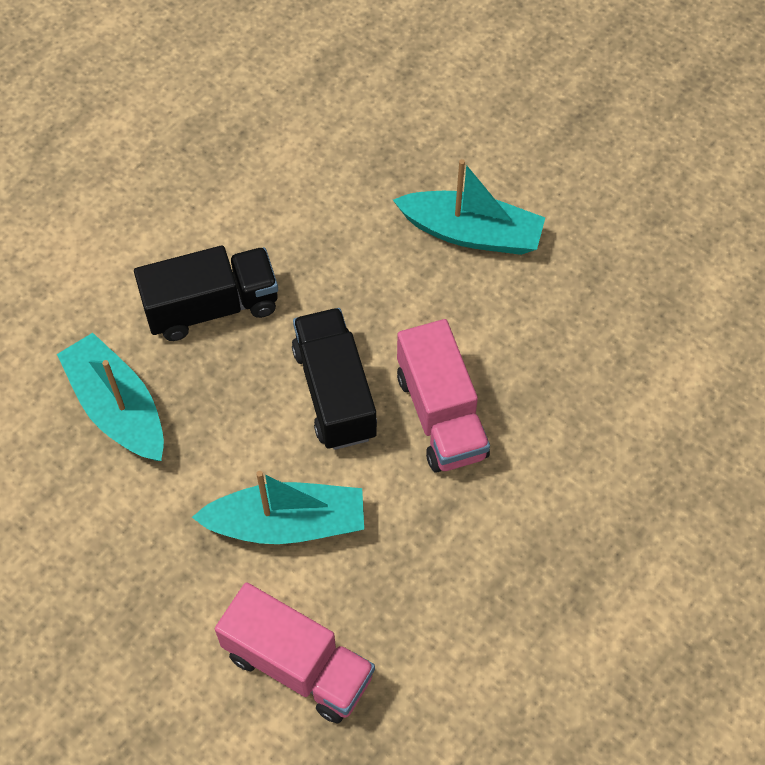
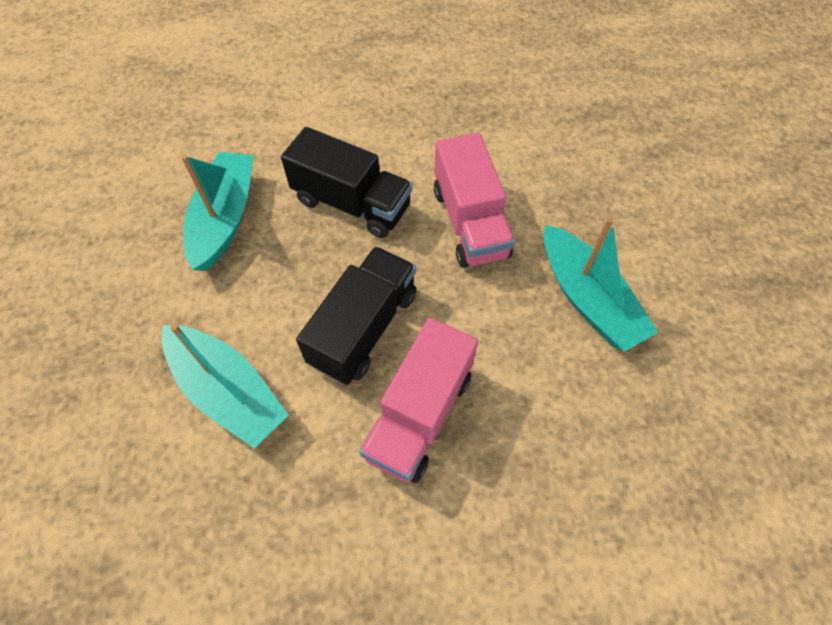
camera: 45 degrees right, 0 degrees up
pink truck [215,582,375,724] -> pink truck moved to [434,133,515,268]

